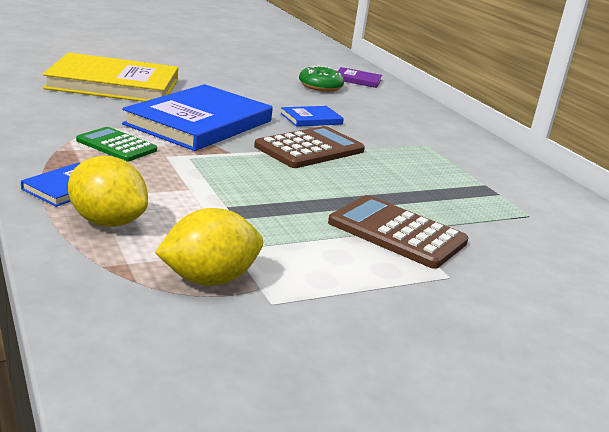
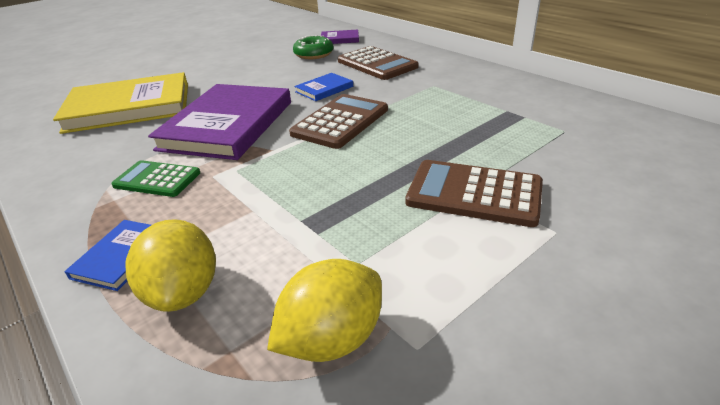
camera: 10 degrees left, 10 degrees up
yellow lemon [68,156,148,227] -> yellow lemon turned 60 degrees clockwise [125,219,216,312]
blue book [122,84,273,151] -> purple book [148,84,291,160]
none -> brown calculator [338,46,419,80]

